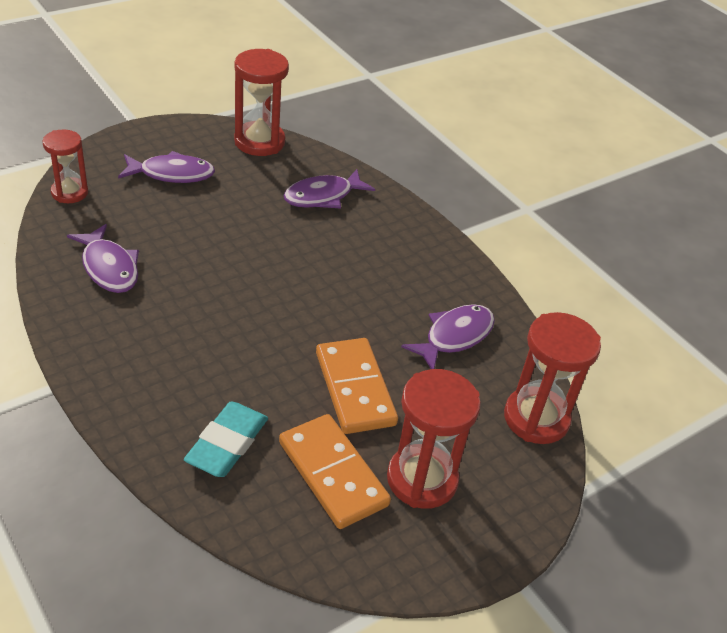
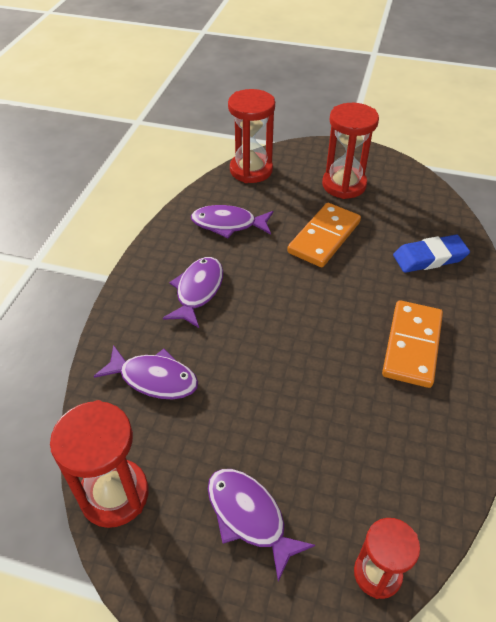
camera: 125 degrees left, 5 degrees up
purple fish [67,224,139,293] -> purple fish moved to [163,257,223,328]
turquoise eraser [184,401,268,477] -> blue eraser [393,235,470,273]
orange domino [279,414,391,529] -> orange domino moved to [382,300,443,388]

